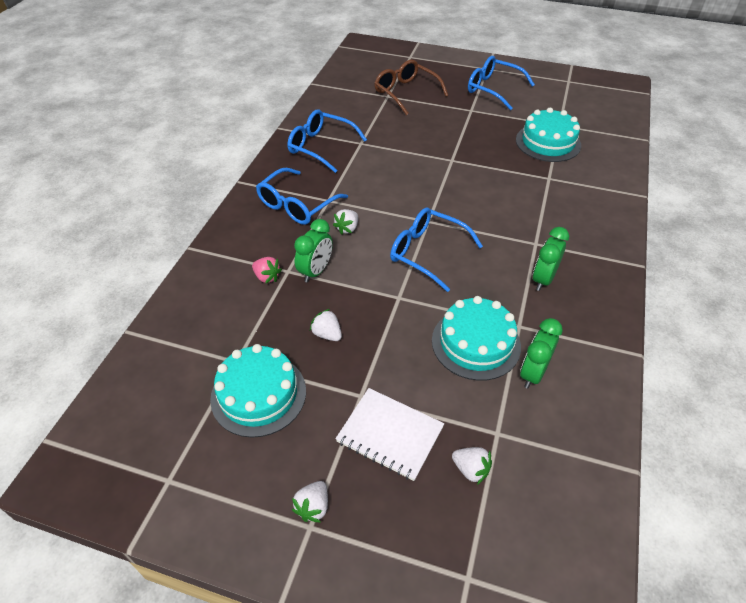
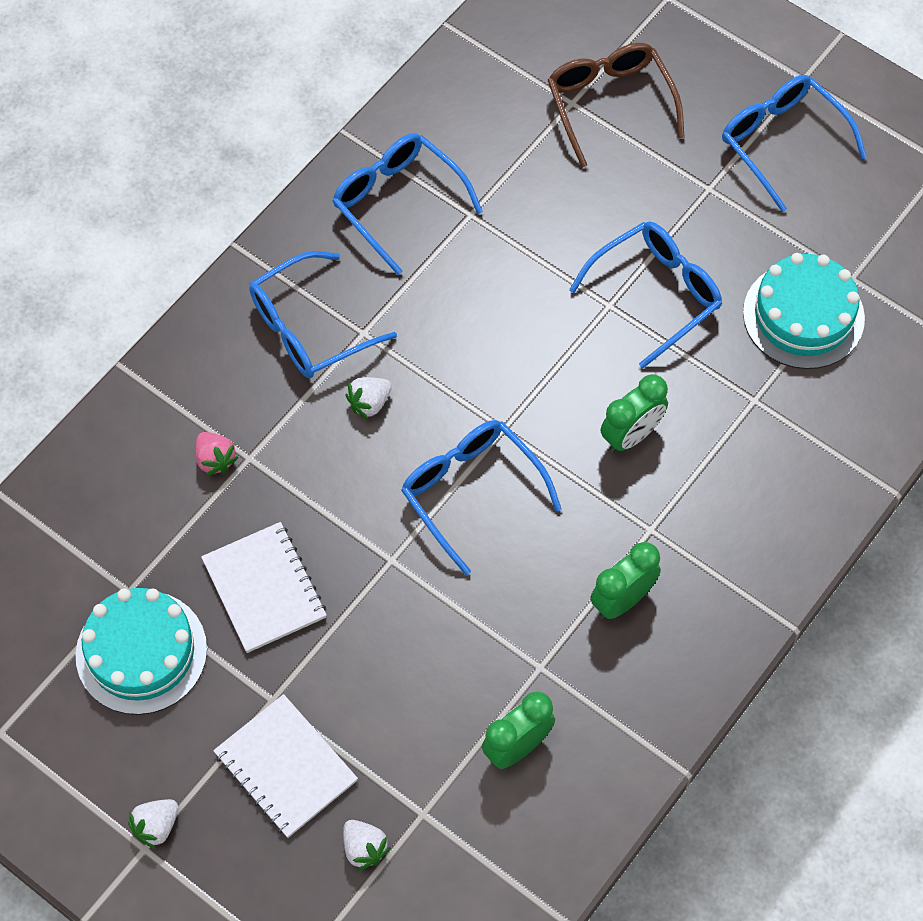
camera: 20 degrees right, 15 degrees up
green clock [294,219,333,283] -> green clock moved to [601,374,668,453]
white strawberry [310,309,342,341] -> white notebook [201,522,327,653]
turquoise cake [432,296,521,381] -> none
none -> blue glasses [569,221,722,368]

